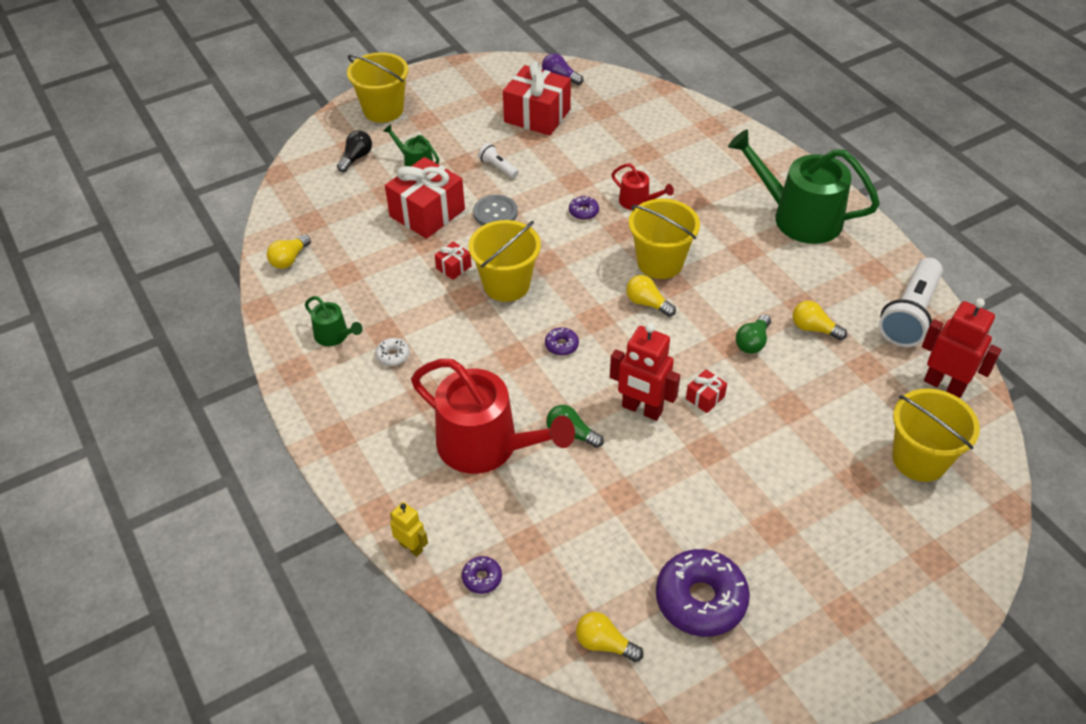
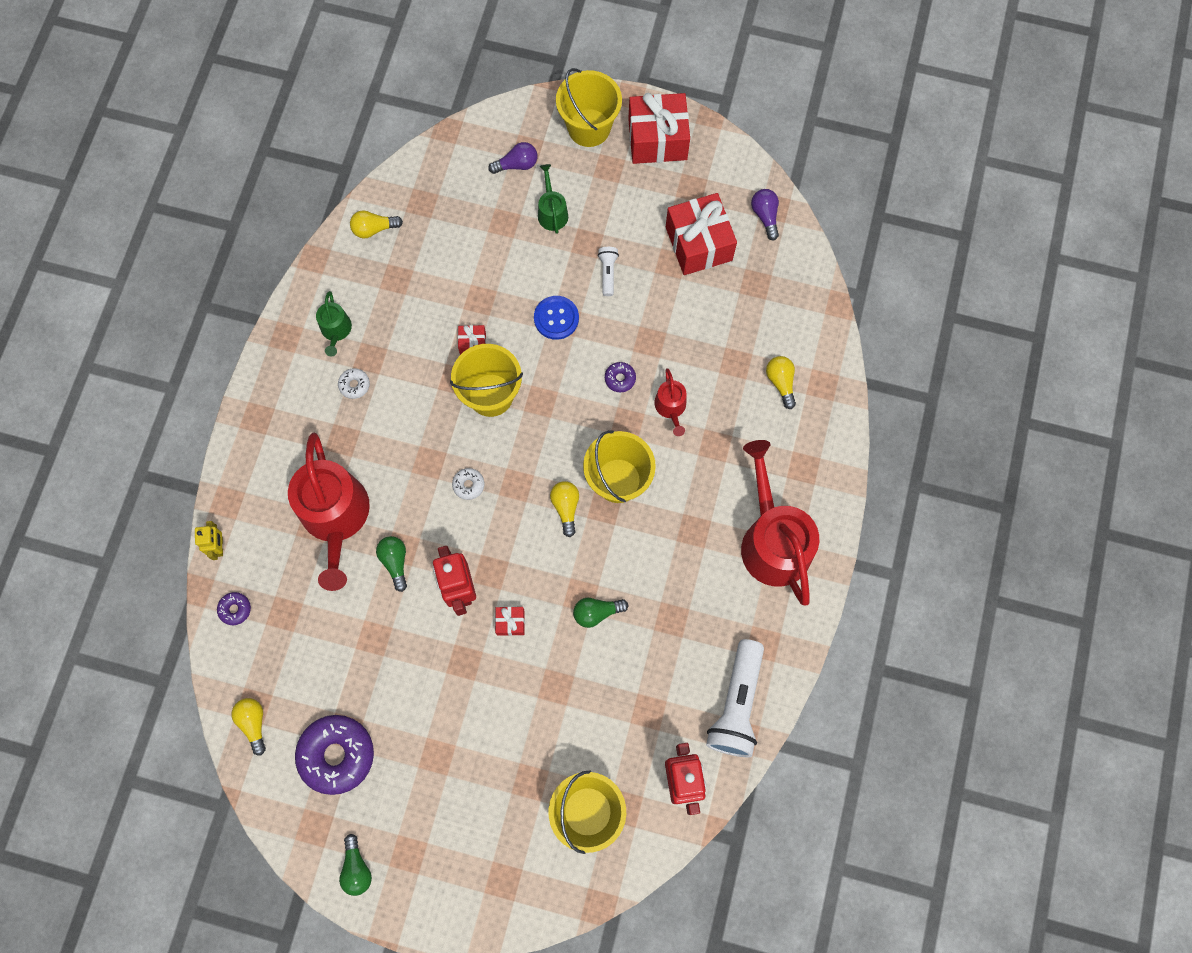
camera: 45 degrees right, 25 degrees up
black light bulb [337,130,372,172] -> purple light bulb [488,142,537,174]
red gift [385,157,465,239] -> red gift moved to [628,93,690,164]
grey button [473,195,518,226] -> blue button [534,296,579,340]
purple donut [545,327,579,356] -> white donut [452,468,485,500]
green watering can [728,129,880,244] -> red watering can [741,440,819,606]
yellow light bulb [793,301,847,340] -> yellow light bulb moved to [766,356,796,409]
white flashlight [879,258,943,347] -> white flashlight turned 60 degrees counterclockwise [706,639,764,757]
none -> green light bulb [339,834,372,896]

